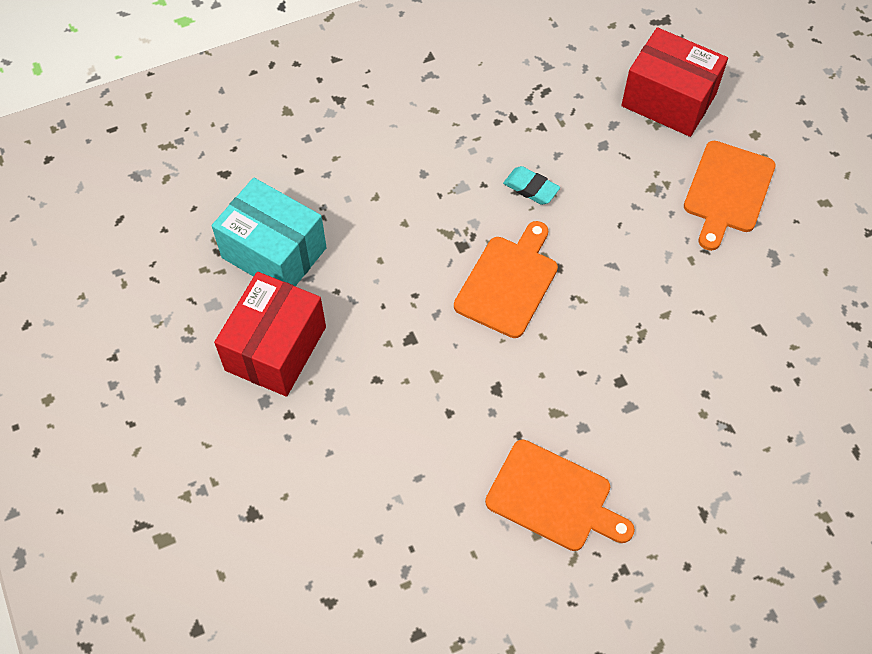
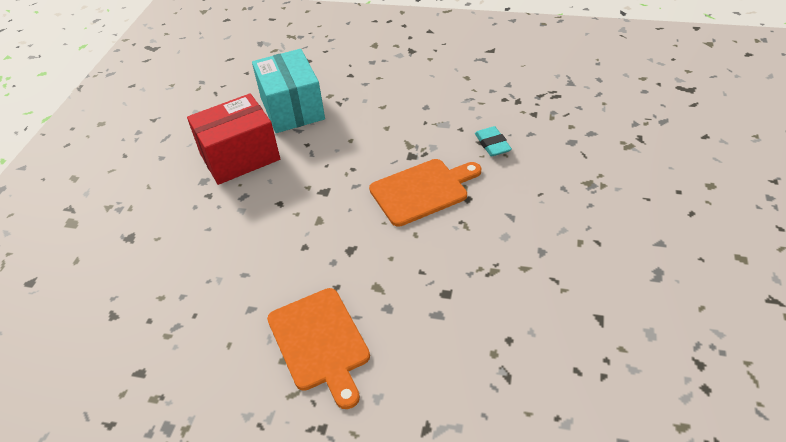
camera: 40 degrees right, 15 degrees down
red box [621,27,728,137] -> none
orange cutting board [684,141,776,251] -> none

